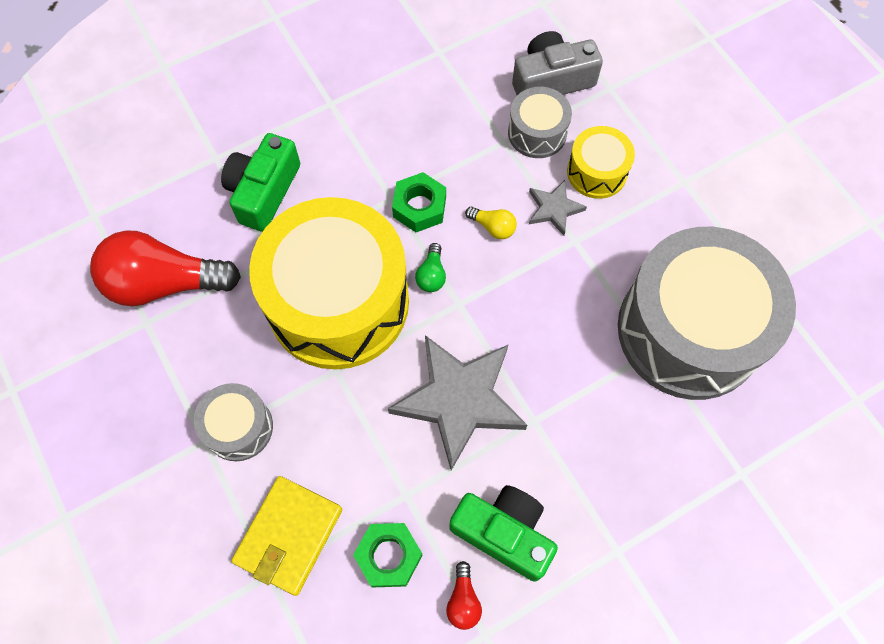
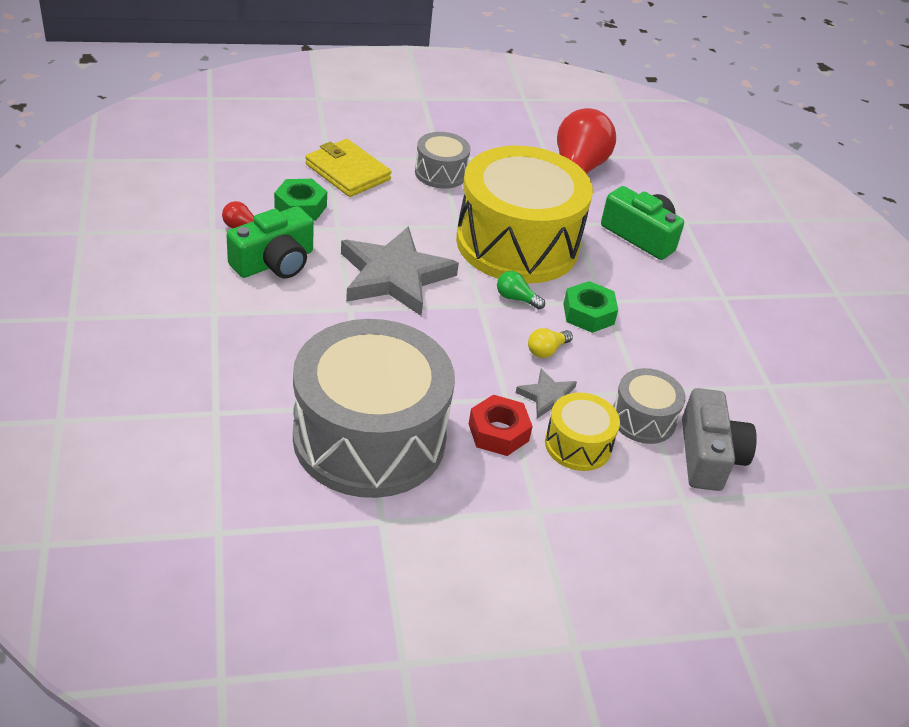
camera: 105 degrees right, 25 degrees down
none -> red nut [469,395,533,456]

